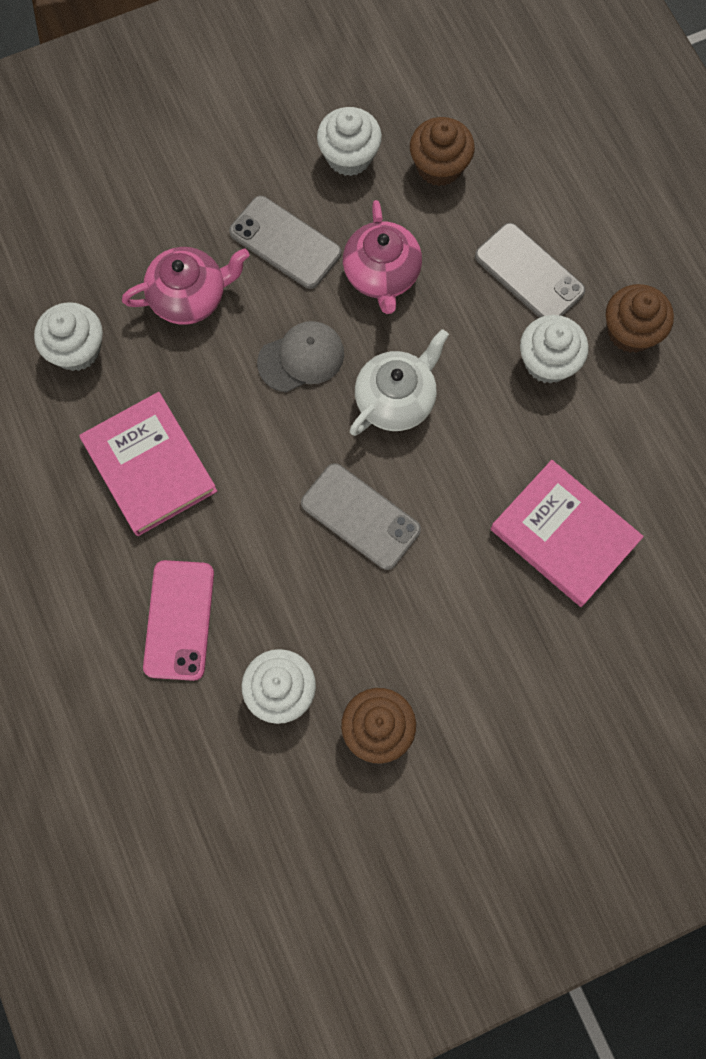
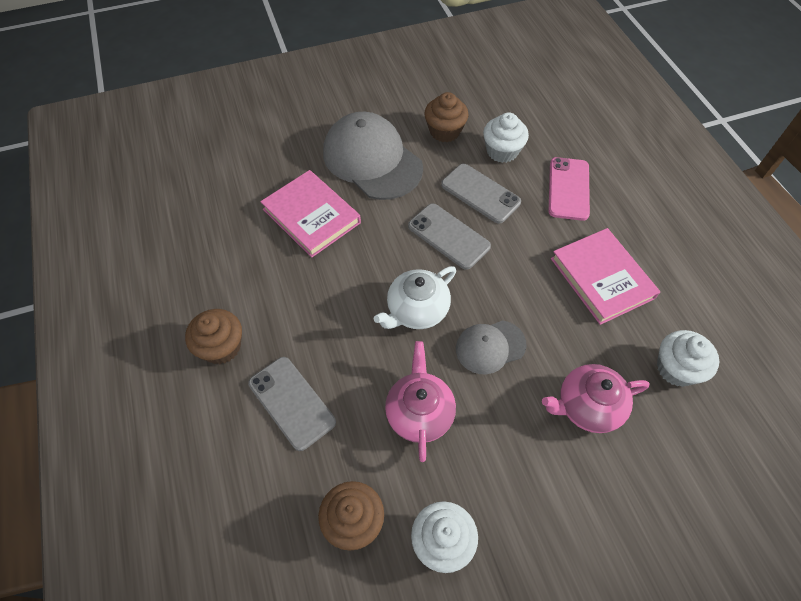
camera: 175 degrees left, 15 degrees down
grey phone [229,196,341,289] -> grey phone moved to [441,164,521,224]
white cupcake [520,315,589,384] -> none
none -> grey cap [323,112,423,200]

